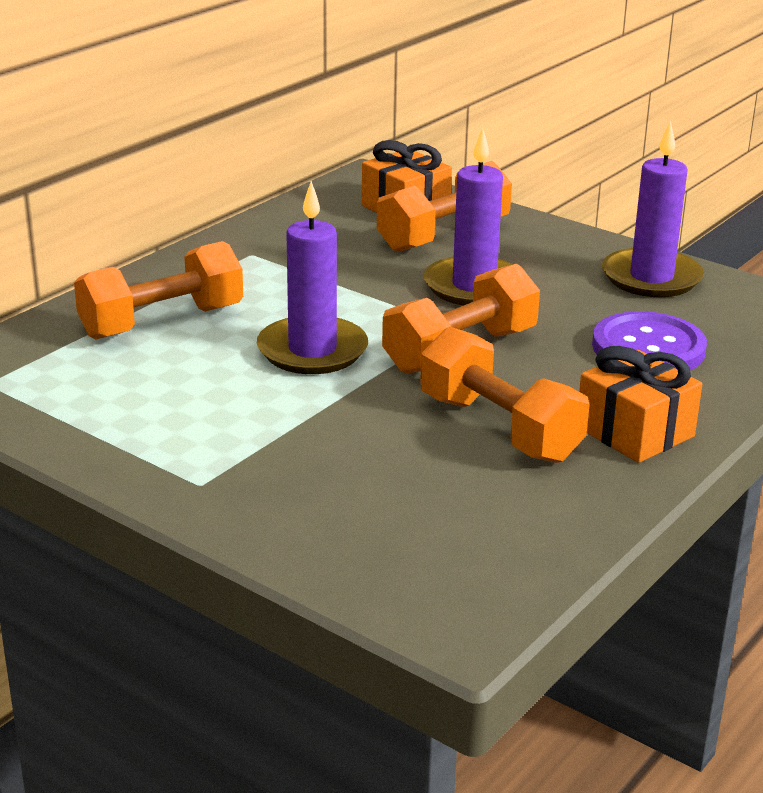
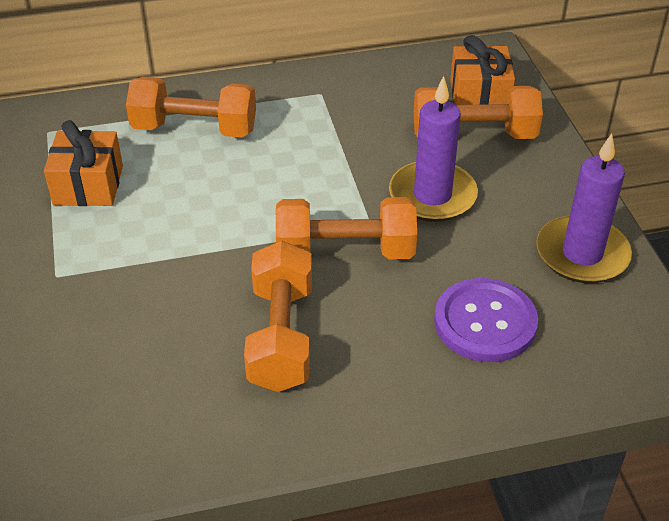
camera: 40 degrees right, 15 degrees up
purple candle [257,181,368,374] -> none
orange gift [579,346,702,463] -> orange gift moved to [44,120,123,206]

